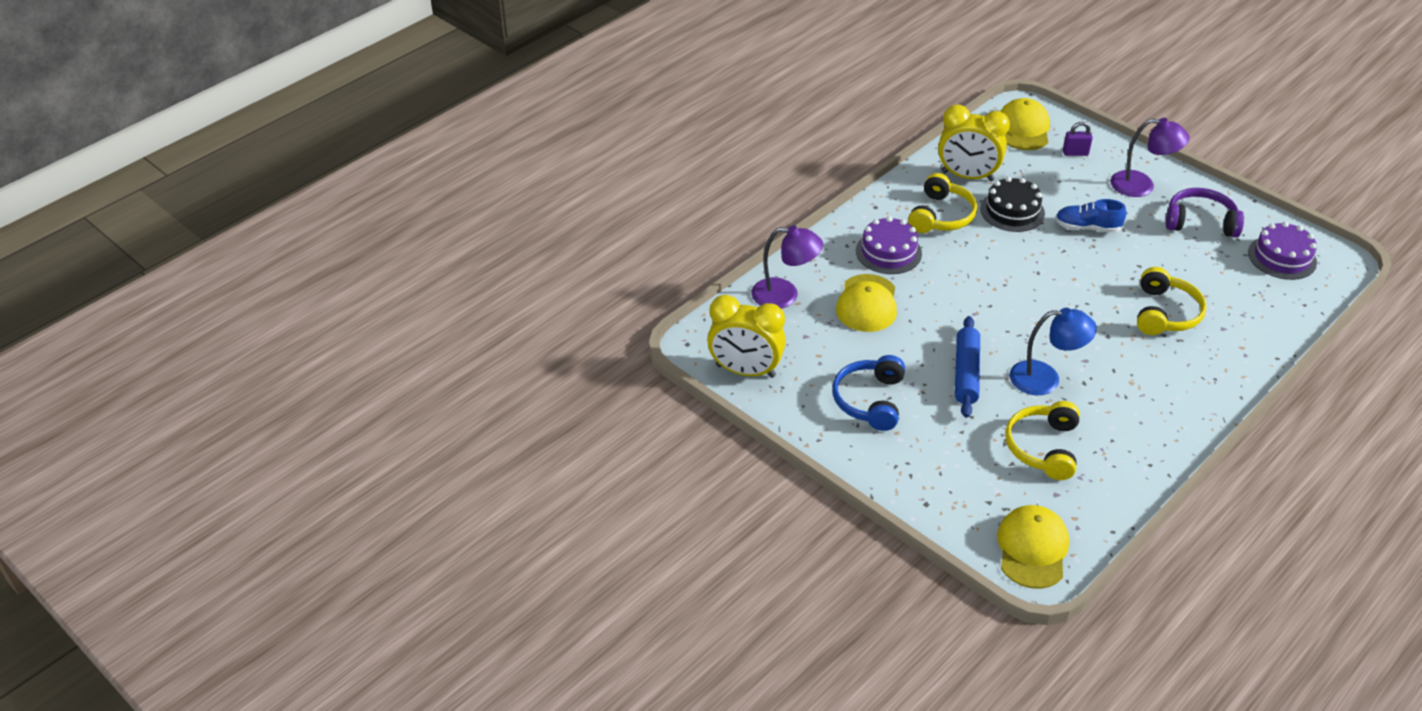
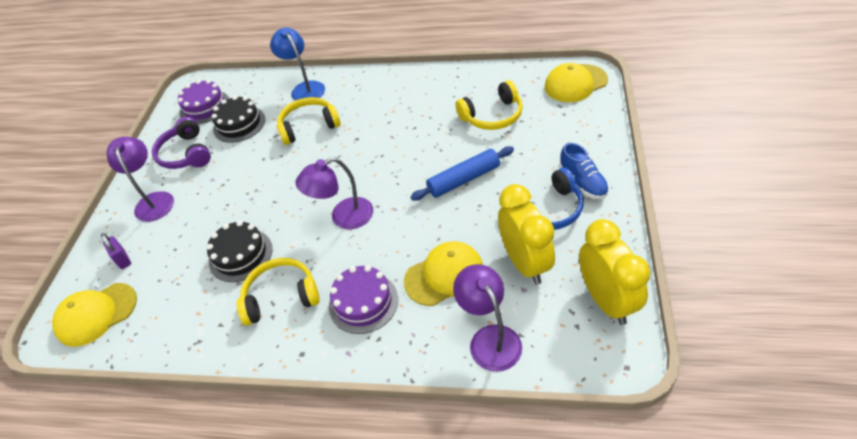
camera: 120 degrees left, 5 degrees up
yellow clock [938,105,1010,181] -> yellow clock moved to [498,184,555,284]
blue lamp [1010,308,1097,395] -> blue lamp moved to [270,28,325,101]
blue shoe [1055,199,1126,232] -> blue shoe moved to [560,143,609,199]
none -> black cake [212,96,265,143]
none -> purple lamp [295,157,373,229]

